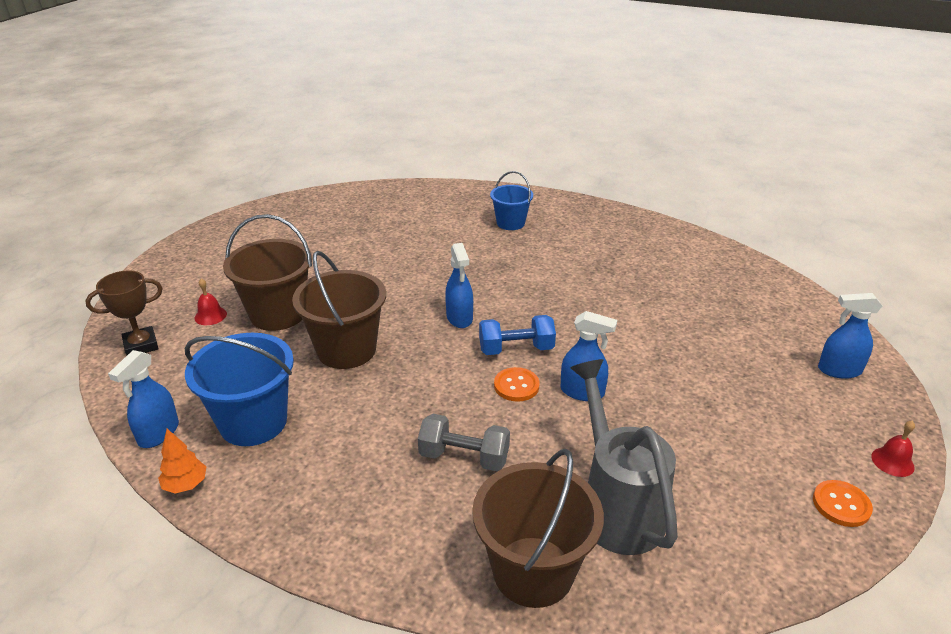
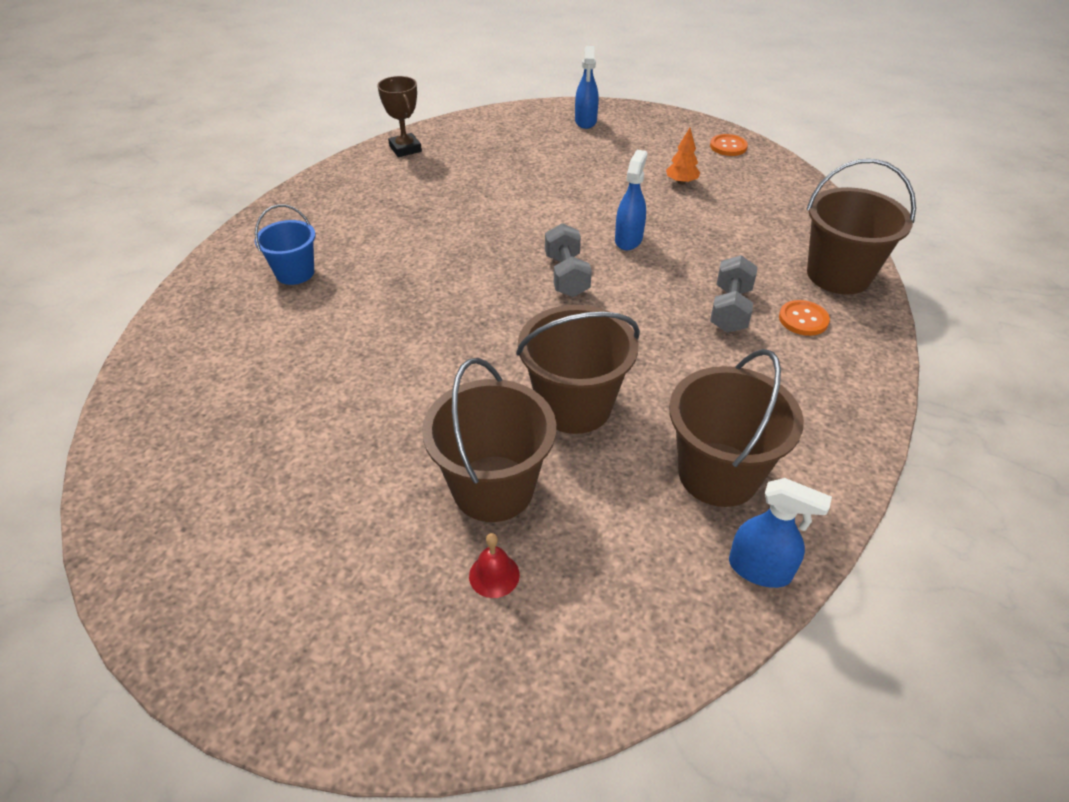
camera: 90 degrees left, 10 degrees up
brown trophy [85,270,162,355] -> brown trophy moved to [378,76,422,157]
orange tree [158,429,207,494] -> orange tree moved to [666,128,700,185]
blue bucket [184,333,294,446] -> brown bucket [669,349,804,507]
blue spray bottle [445,243,473,328] -> none
blue dumbbell [479,315,556,355] -> grey dumbbell [545,223,592,297]
orange button [494,367,539,402] -> orange button moved to [779,300,830,336]
grey watering can [570,359,678,555] -> none
red bell [871,420,915,477] -> none

